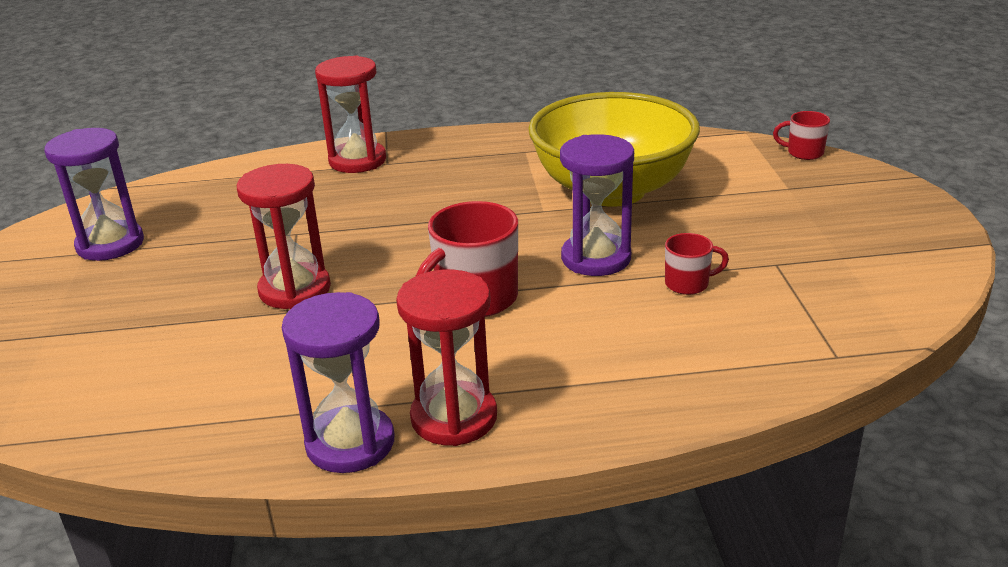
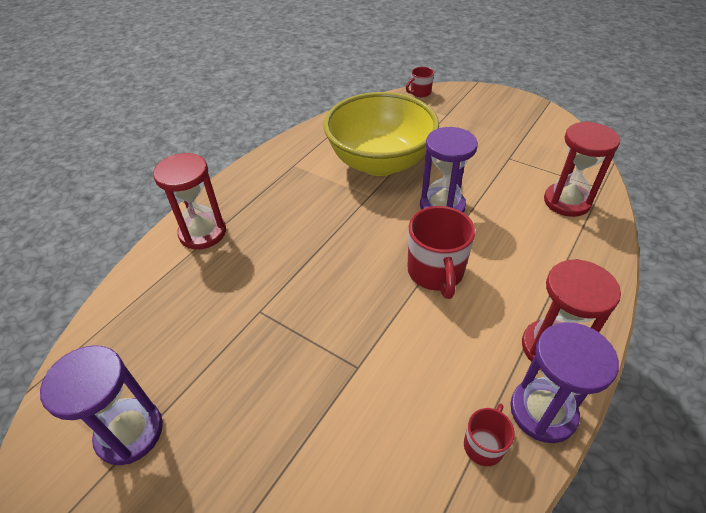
camera: 50 degrees left, 15 degrees up
red hourglass [237,164,331,309] -> red hourglass moved to [544,121,620,217]
red mug [665,233,729,295] -> red mug moved to [464,404,515,466]

